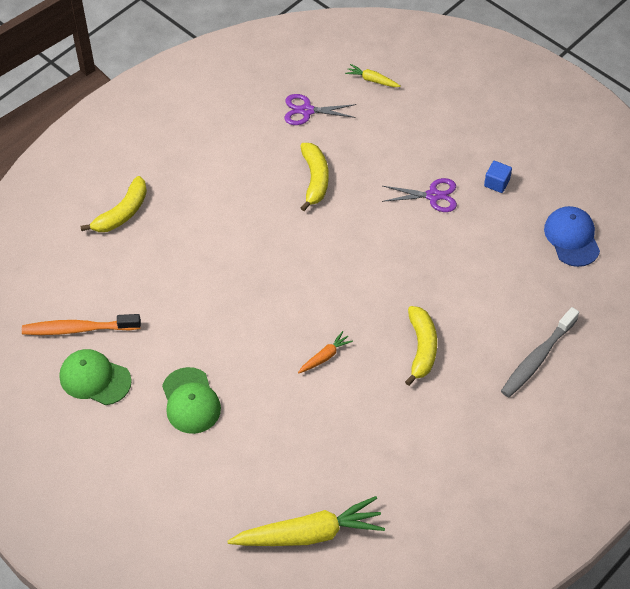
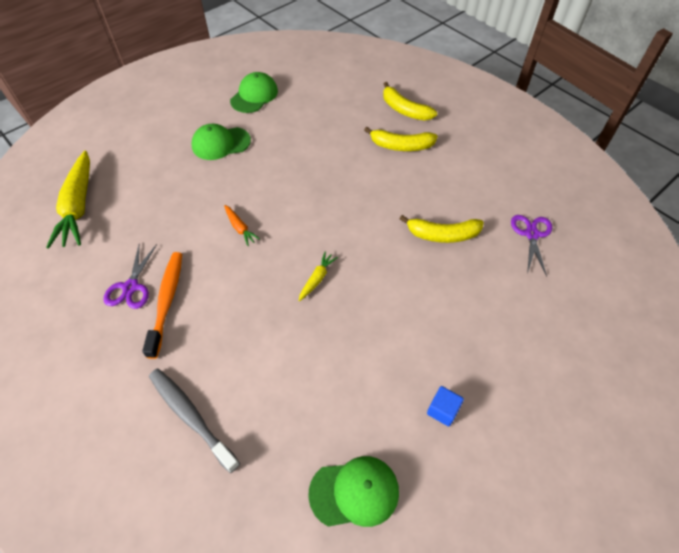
camera: 95 degrees right, 0 degrees up
orange toothbrush [22,314,141,335] -> orange toothbrush moved to [142,252,182,359]
yellow carrot [345,64,401,87] -> yellow carrot moved to [298,251,338,301]
purple scissors [382,178,457,212] -> purple scissors moved to [103,244,157,309]
yellow banana [405,306,437,386] -> yellow banana moved to [364,127,438,151]
blue cap [544,206,600,267] -> green cap [308,456,399,527]

